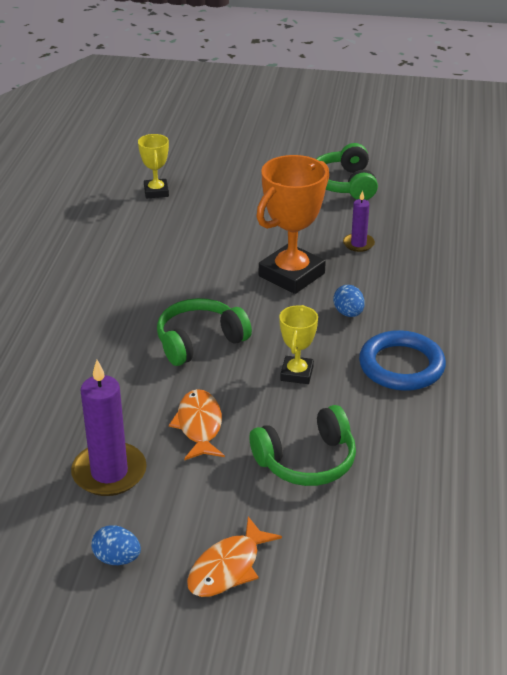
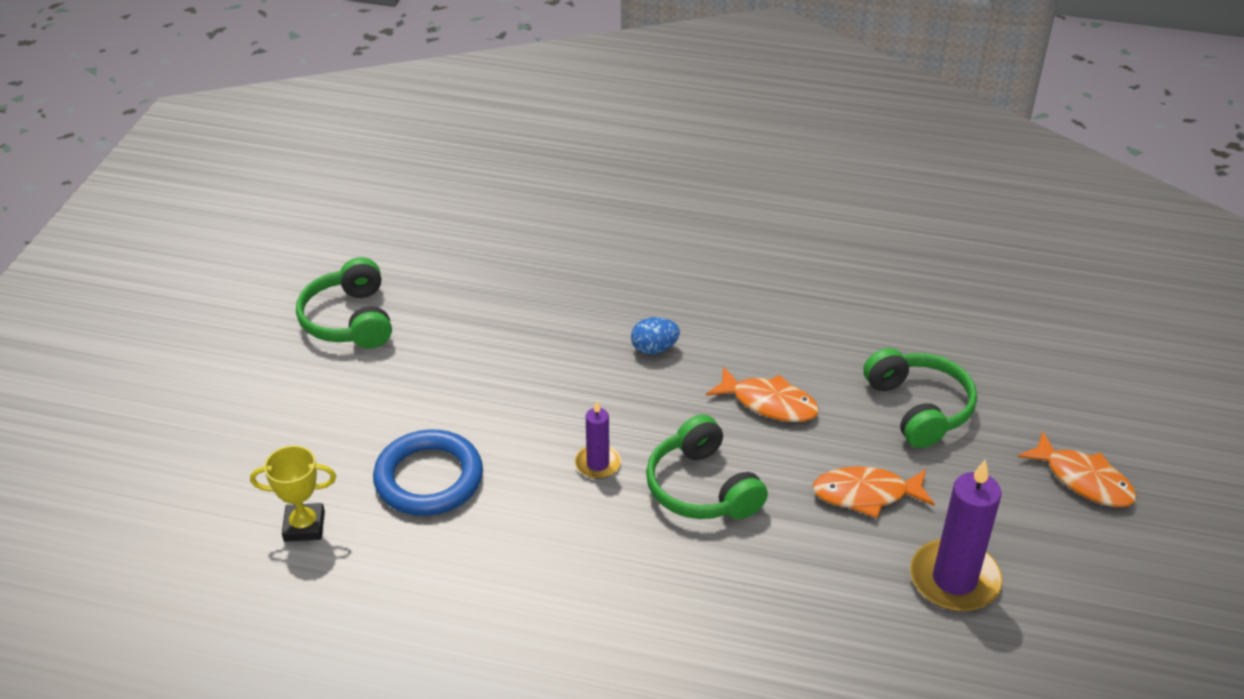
camera: 85 degrees left, 5 degrees up
blue egg [91,525,141,565] -> none
orange trophy [256,155,329,294] -> none
yellow trophy [279,305,318,384] -> orange fish [706,366,819,422]
green headphones [317,143,378,200] -> green headphones turned 75 degrees clockwise [296,257,392,349]
purple candle [343,190,375,252] -> purple candle moved to [575,401,621,479]
blue ring [359,330,446,391] -> blue ring moved to [373,430,483,516]

